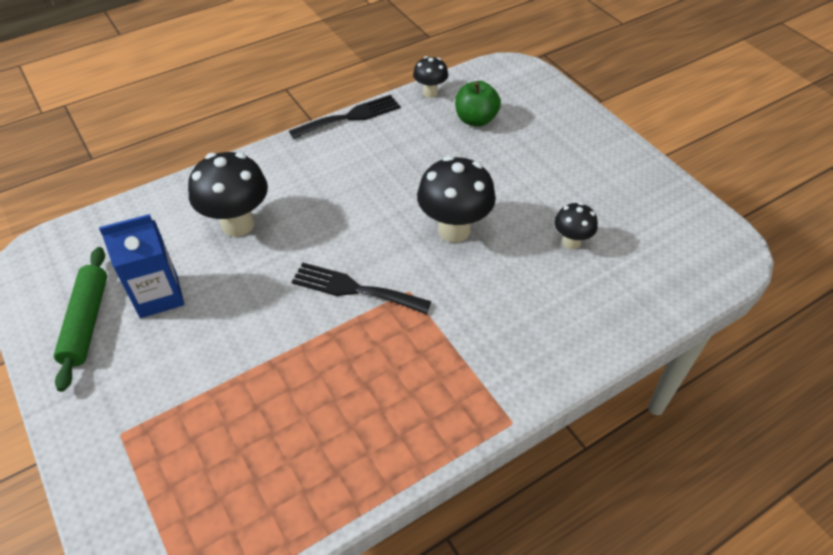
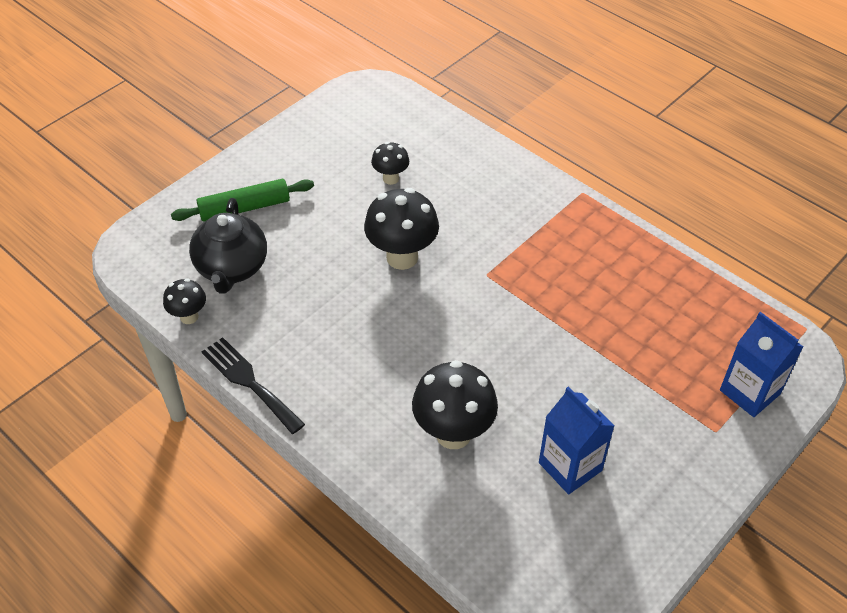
camera: 105 degrees left, 0 degrees up
green rolling pin [54,247,107,392] -> green rolling pin moved to [171,179,314,221]
black fork [292,263,432,314] -> none
green apple [455,81,501,127] -> black teapot [189,198,267,294]
none -> blue carton [720,312,803,417]

